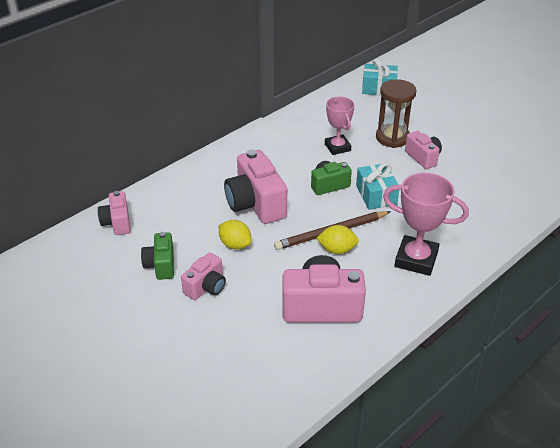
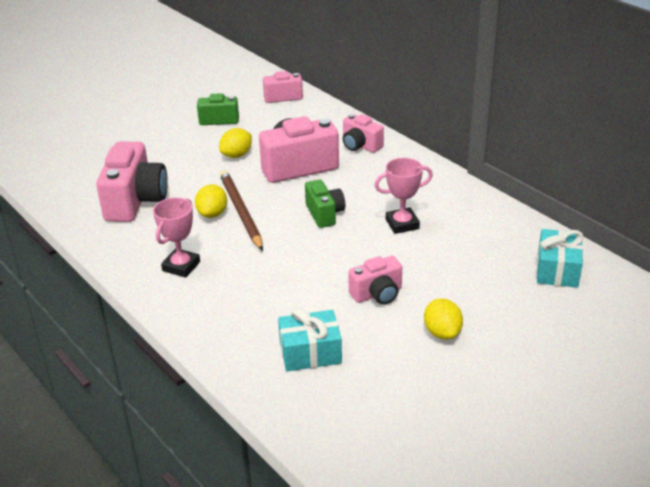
camera: 95 degrees right, 5 degrees down
pink camera [181,252,226,300] -> pink camera moved to [343,114,384,153]
turquoise gift [356,163,399,210] -> turquoise gift moved to [278,307,342,371]
brown hourglass [376,79,416,148] -> none
pink trophy [383,173,469,276] -> pink trophy [153,198,200,278], size x0.66
none -> yellow lemon [424,298,463,340]

